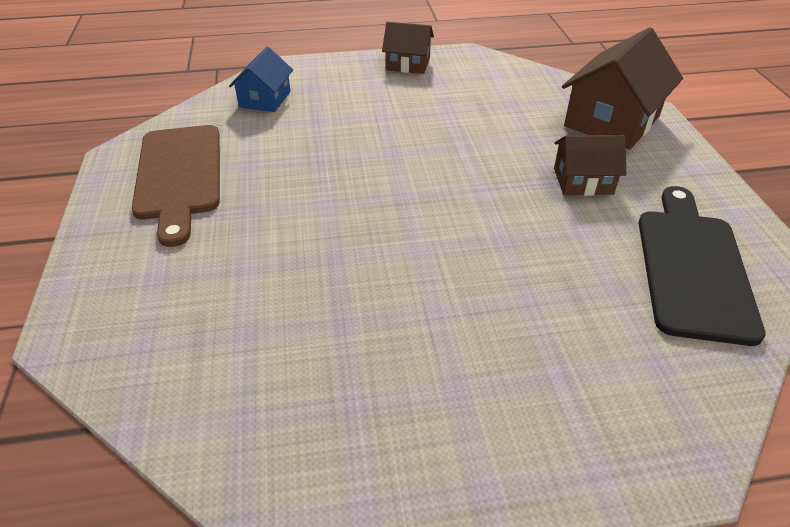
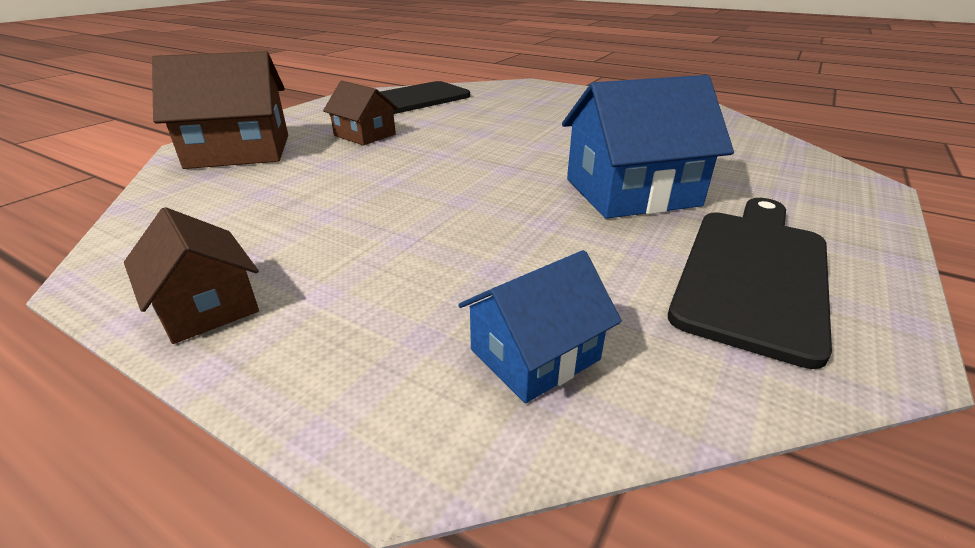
camera: 140 degrees left, 10 degrees down
brown cutting board [132,125,220,247] -> black cutting board [668,198,832,369]
none -> blue house [562,75,734,219]

